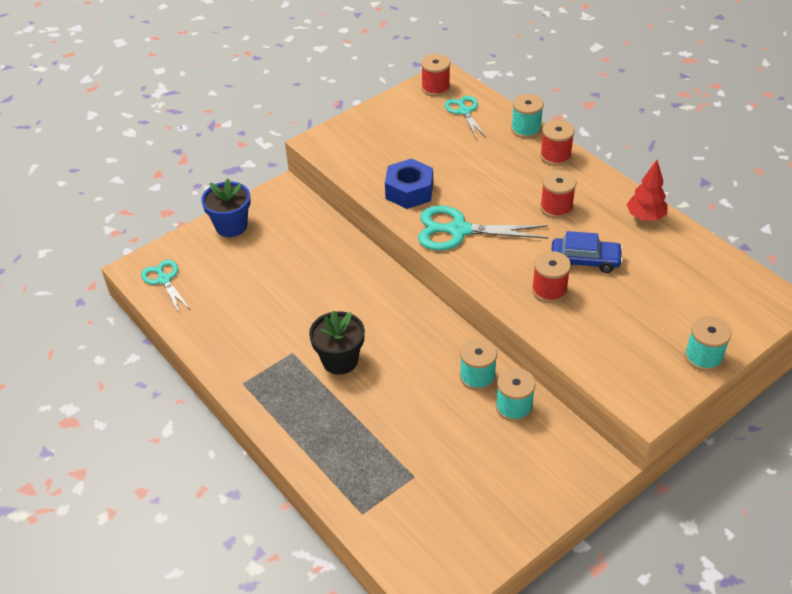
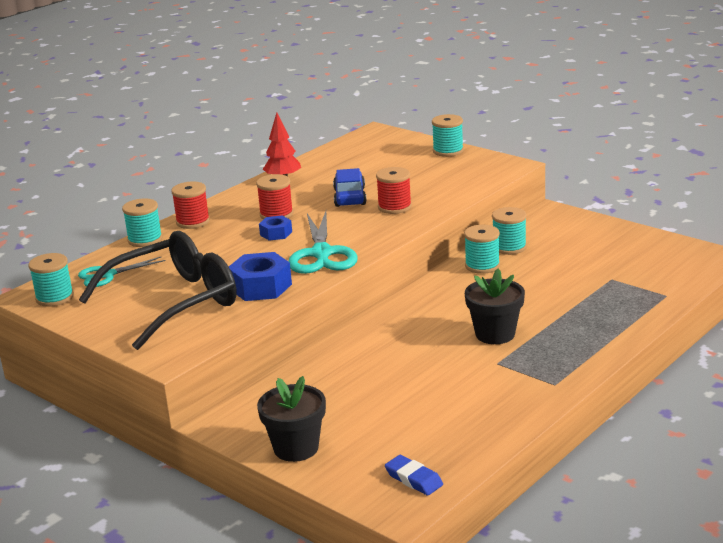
camera: 100 degrees left, 20 degrees down
turquoise scissors [141,260,190,313] -> blue eraser [385,455,443,496]
blue flower pot [201,179,251,237] -> black flower pot [257,376,326,462]
red spool [421,54,450,97] -> turquoise spool [28,253,74,307]
none -> black glasses [79,231,237,350]
none -> blue nut [259,216,292,241]

